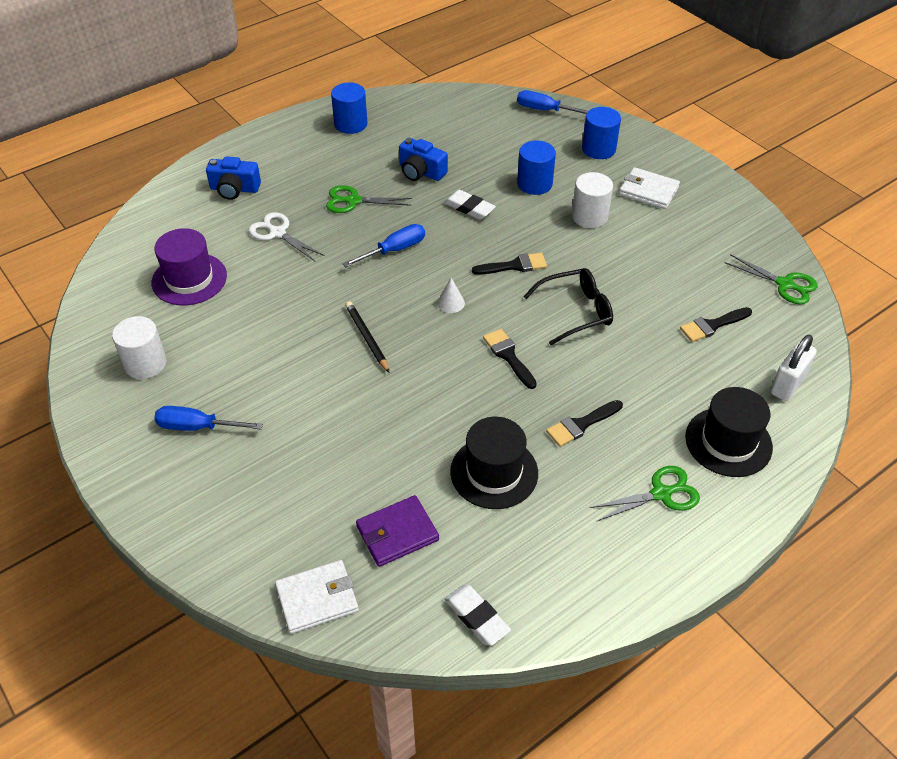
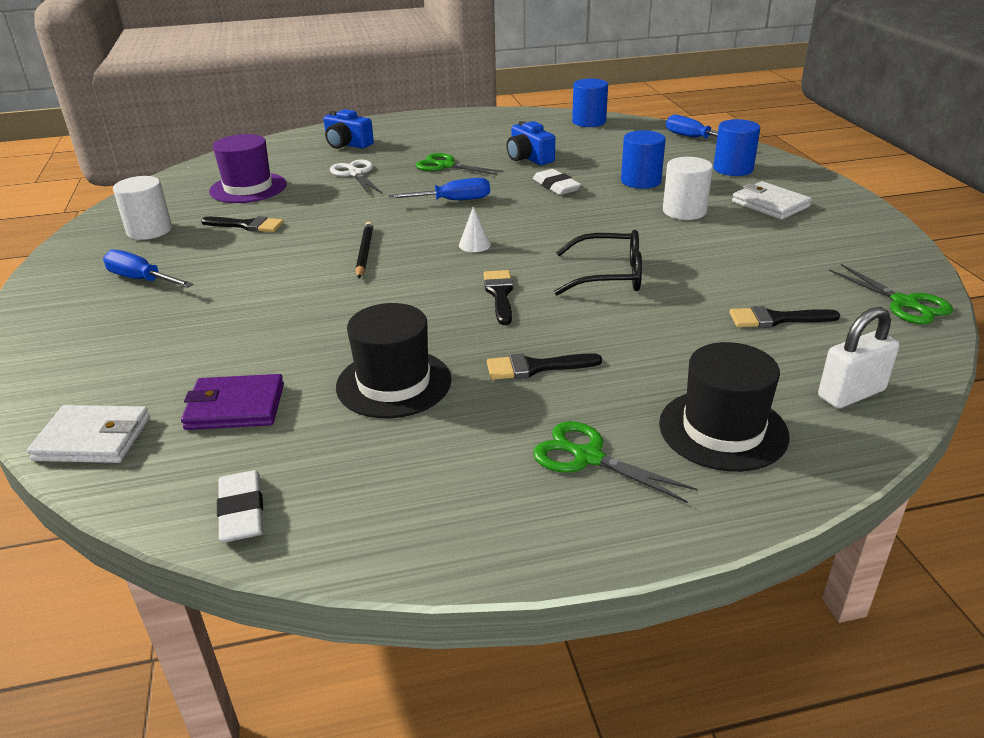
camera: 25 degrees right, 15 degrees down
blue cylinder [331,82,368,134] -> blue cylinder moved to [572,78,608,127]
black brush [472,253,547,275] -> black brush moved to [201,216,284,232]
green scissors [590,466,700,522] -> green scissors turned 150 degrees counterclockwise [533,421,698,503]

